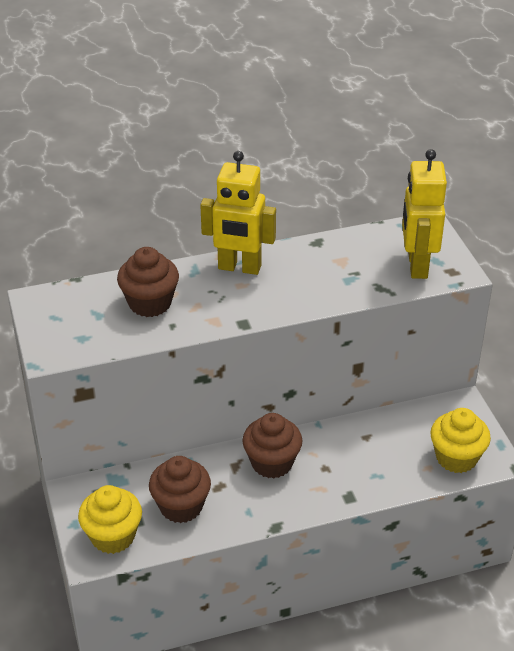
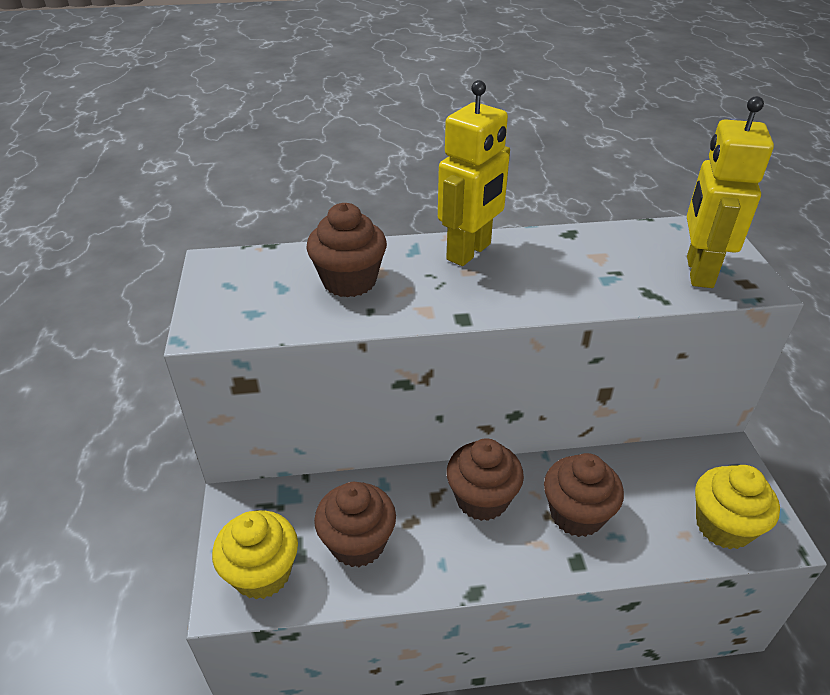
camera: 10 degrees right, 0 degrees up
yellow robot [200,151,276,275] -> yellow robot turned 75 degrees counterclockwise [438,80,510,266]
none -> brown cupcake [544,453,624,537]

